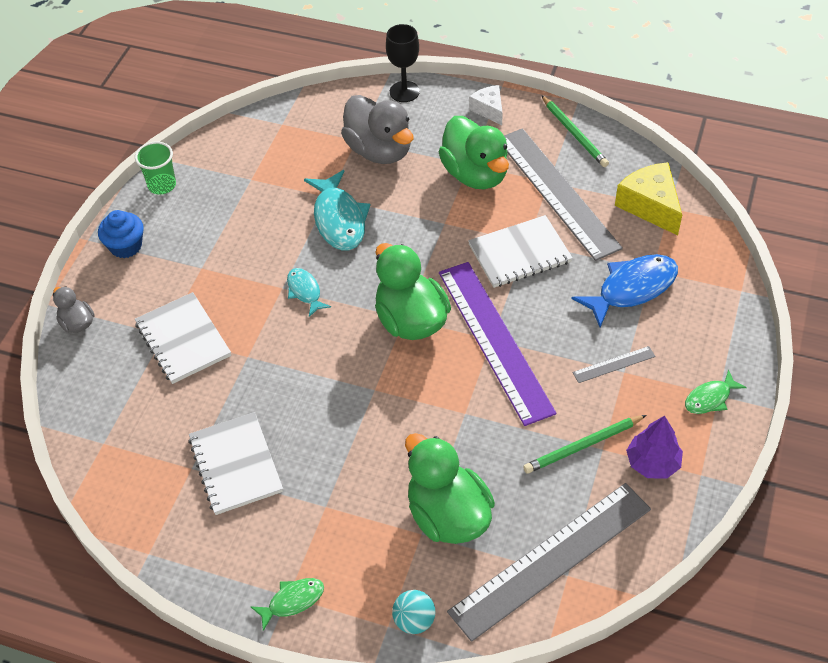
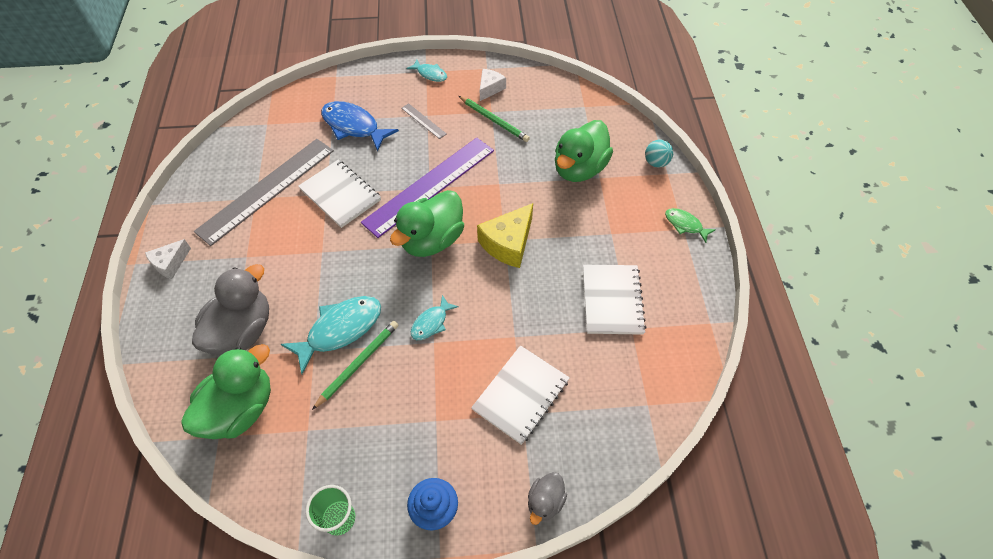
camera: 115 degrees left, 5 degrees up
white notebook [188,412,283,515] -> white notebook turned 45 degrees counterclockwise [583,264,647,335]
black goblet [386,24,420,102] -> none
green duck [438,116,509,189] -> green duck moved to [181,344,271,439]
grey ruler [447,483,651,642] -> none
green pencil [541,95,609,167] -> green pencil moved to [312,321,398,410]
yellow cheese [615,162,682,235] -> yellow cheese moved to [477,203,533,268]
purple tree [626,416,683,479] -> white cheese [480,69,506,101]
green fish [685,370,747,414] -> turquoise fish [406,59,447,82]

